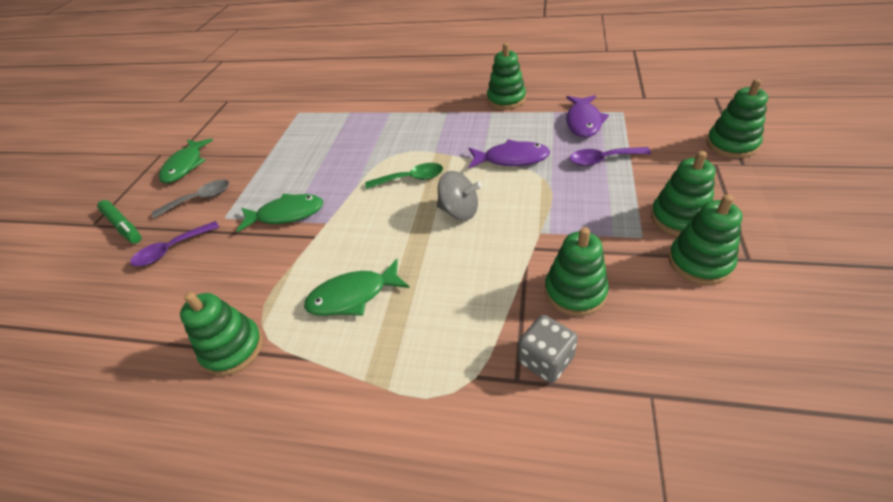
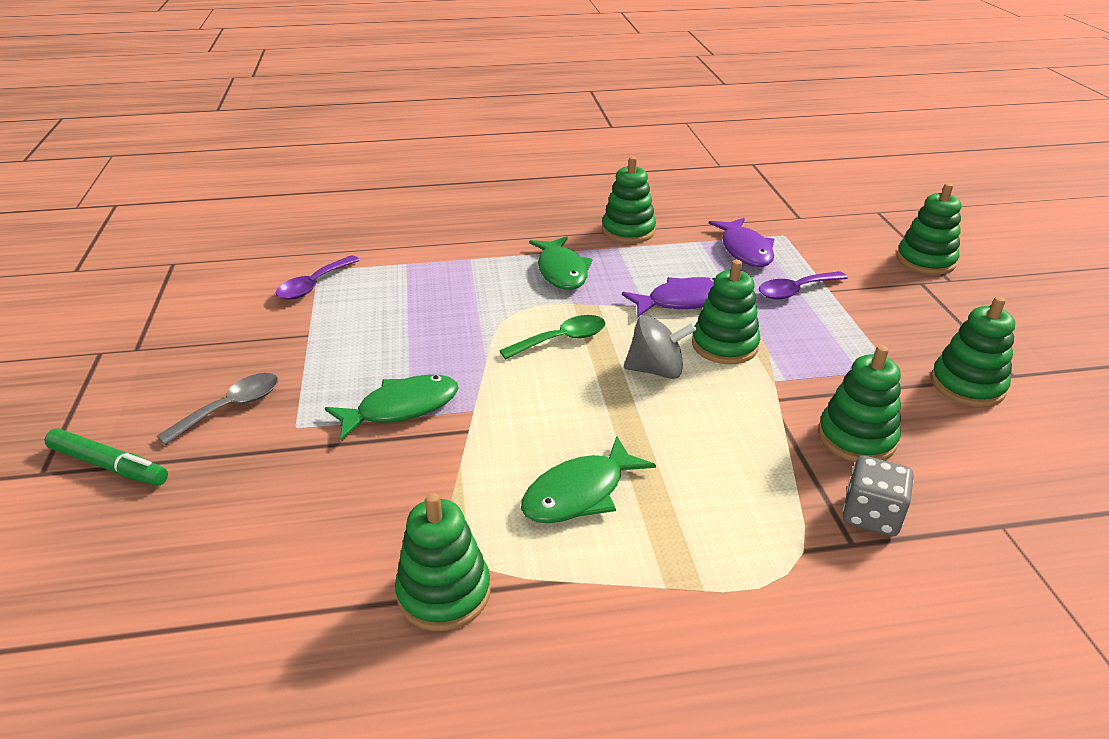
camera: 25 degrees left, 10 degrees down
purple spoon [130,221,219,266] -> purple spoon moved to [275,256,360,300]
green fish [159,138,213,183] -> green fish moved to [529,236,593,290]
green stacking toy [651,151,715,236] -> green stacking toy moved to [692,260,760,364]

